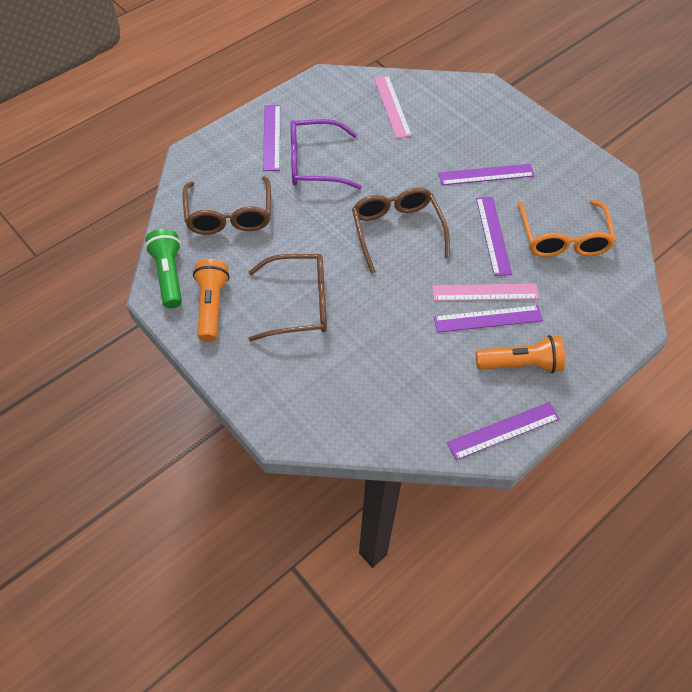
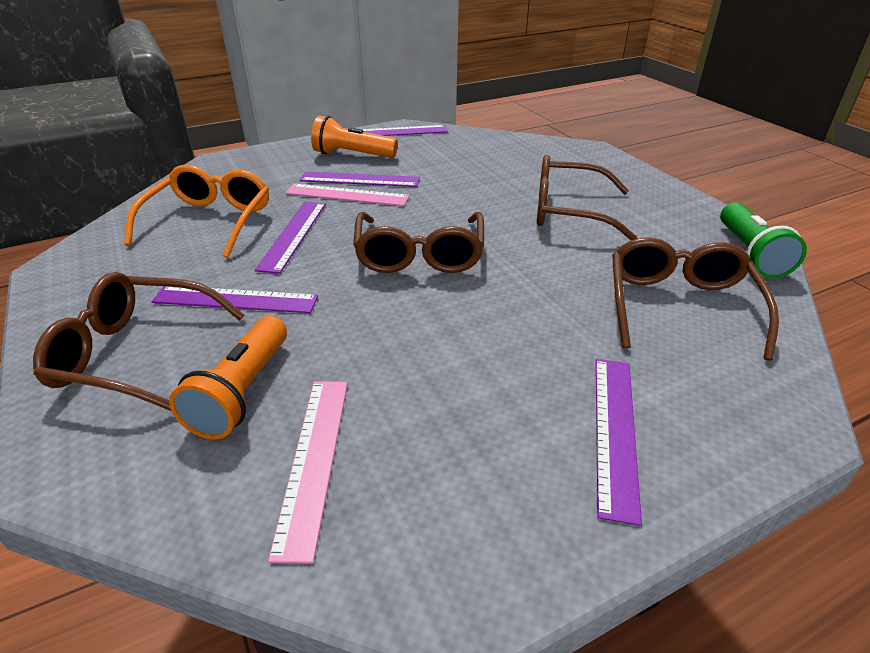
camera: 165 degrees left, 20 degrees down
orange flashlight [193,259,230,342] -> orange flashlight moved to [169,316,287,439]
purple glasses [291,119,362,189] -> none
none -> brown glasses [33,272,244,411]

